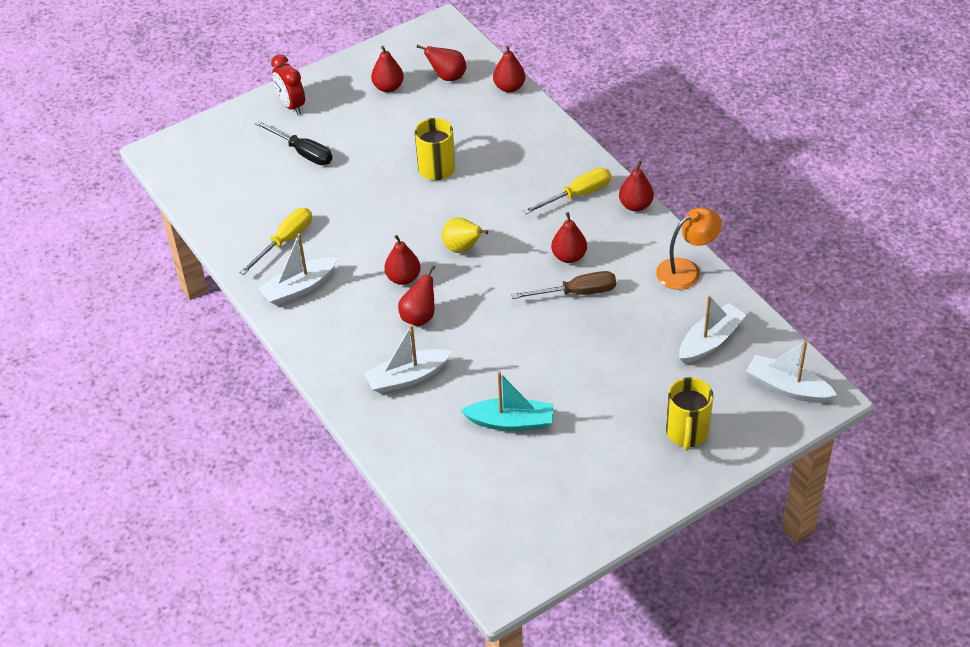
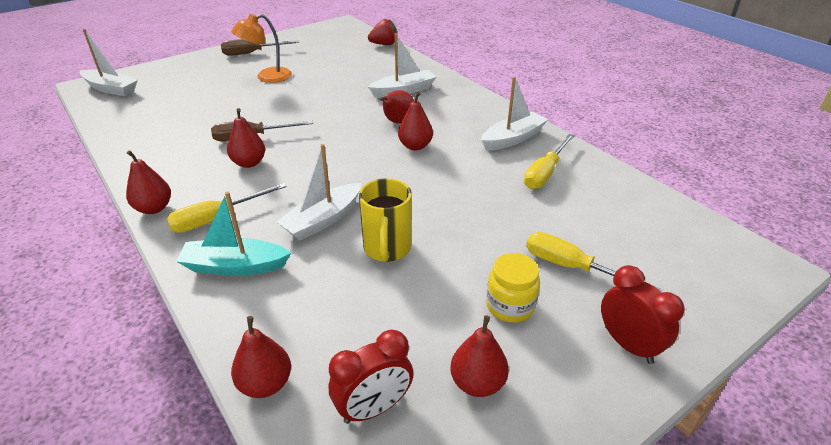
camera: 175 degrees right, 10 degrees down
black screwdriver [254,120,332,165] -> yellow screwdriver [526,232,662,291]
red pear [416,45,466,81] -> red clock [329,329,413,424]
yellow pear [442,217,488,253] -> none
turquoise boat [460,372,553,431] -> turquoise boat moved to [176,192,291,276]
orange lamp [656,208,722,290] -> orange lamp moved to [231,14,292,83]
yellow mug [666,377,713,451] -> none
white boat [679,295,746,364] -> white boat moved to [276,144,361,241]
none -> brown screwdriver [221,39,299,56]
none -> red strawberry [368,19,397,45]
none -> yellow jar [486,253,540,323]

